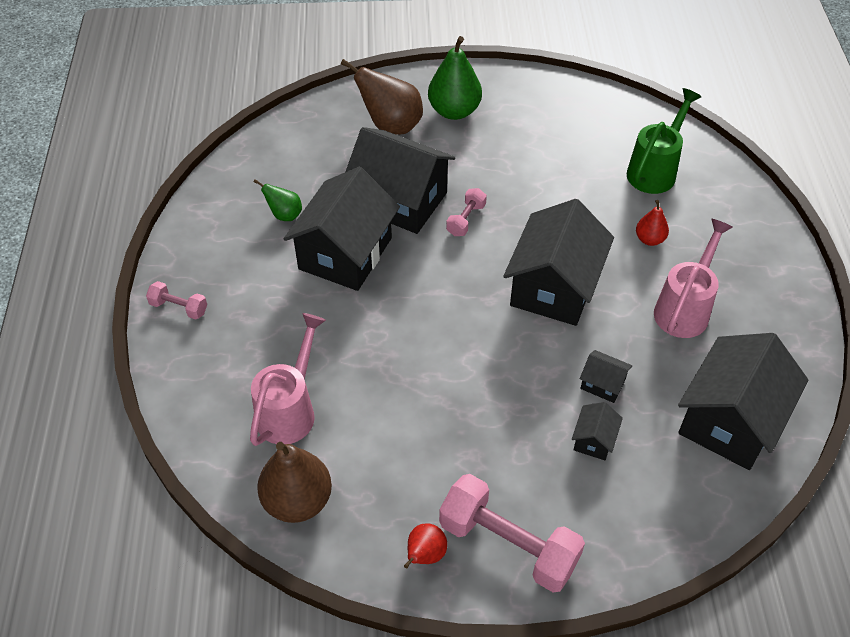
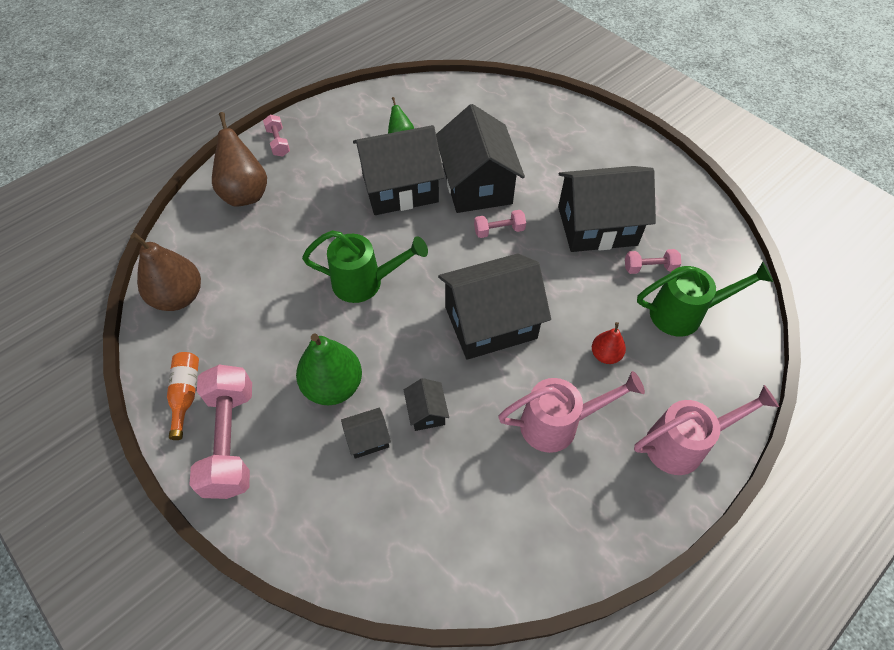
camera: 50 degrees right, 5 degrees up
pink watering can [250,313,326,446] -> pink watering can moved to [634,385,779,475]
brown pear [341,59,423,135] -> brown pear moved to [212,112,267,207]
red pear [404,523,447,569] -> orange bottle [167,352,199,440]
green pear [428,36,482,120] -> green pear moved to [296,333,362,405]
black house [678,333,809,470] -> black house moved to [558,166,656,252]
none -> green watering can [302,230,428,303]
none -> pink dumbbell [625,249,681,274]

